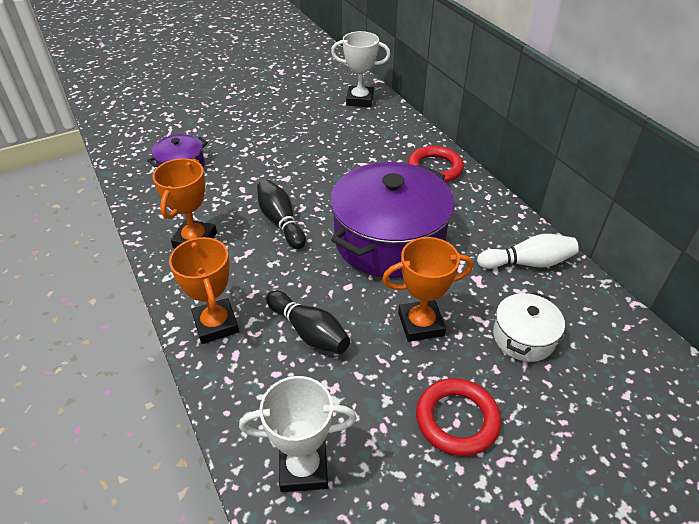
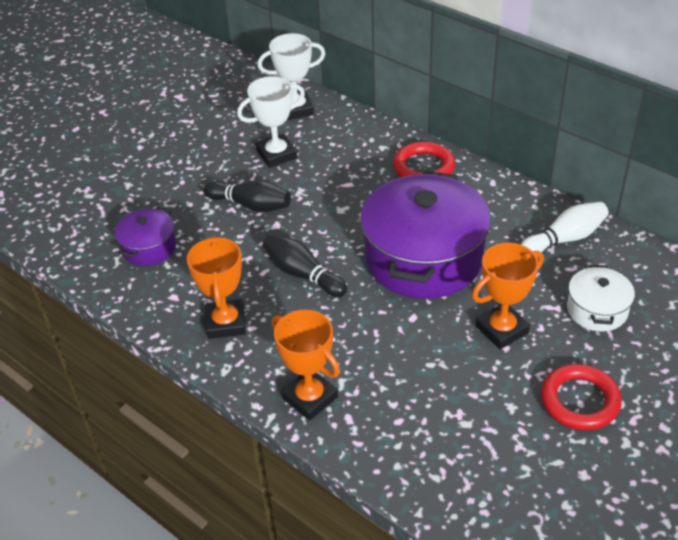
camera: 20 degrees left, 0 degrees up
white trophy [239,376,357,492] -> white trophy moved to [237,76,305,168]
black bowling pin [266,291,350,354] -> black bowling pin moved to [203,180,291,212]

